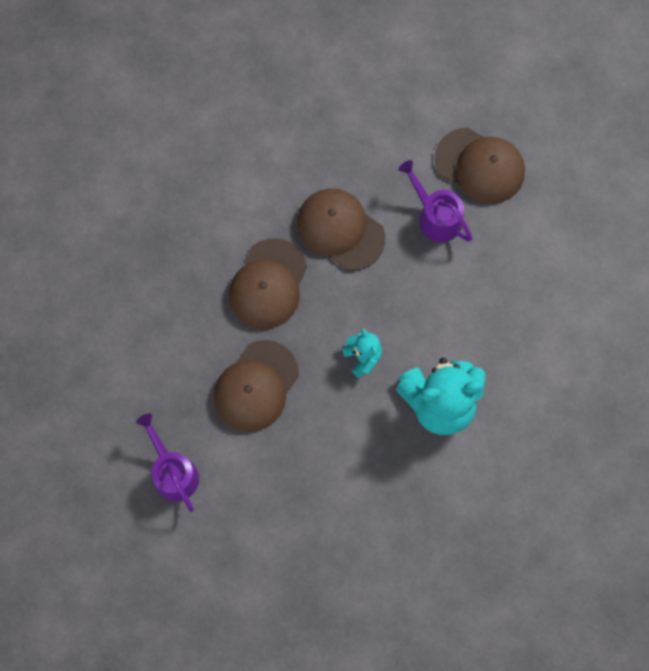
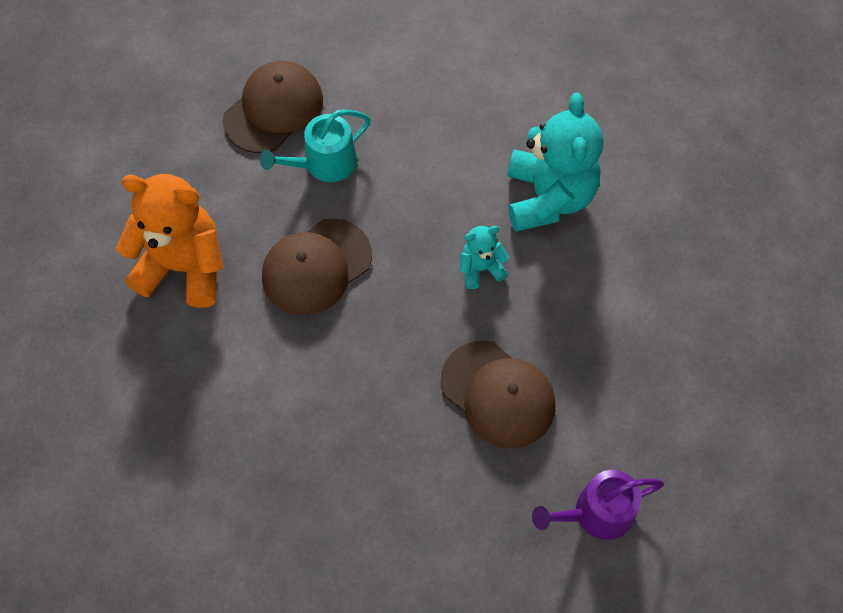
camera: 80 degrees left, 10 degrees down
brown cap [229,238,307,329] -> none
purple watering can [398,160,473,242] -> turquoise watering can [260,109,371,182]
none -> orange teddy bear [116,174,224,308]

